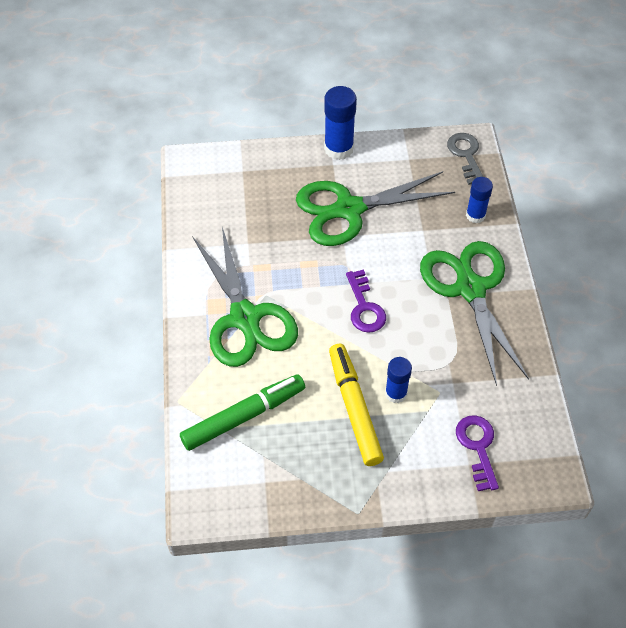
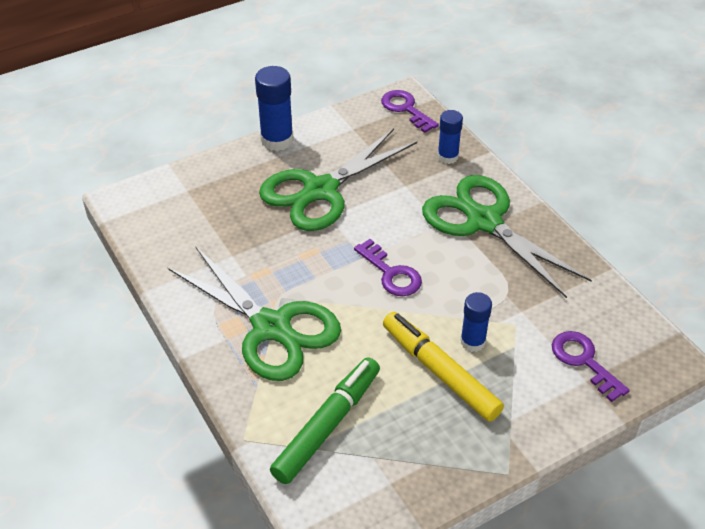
camera: 25 degrees left, 10 degrees down
grey key [447,133,483,185] -> purple key [381,90,439,133]

